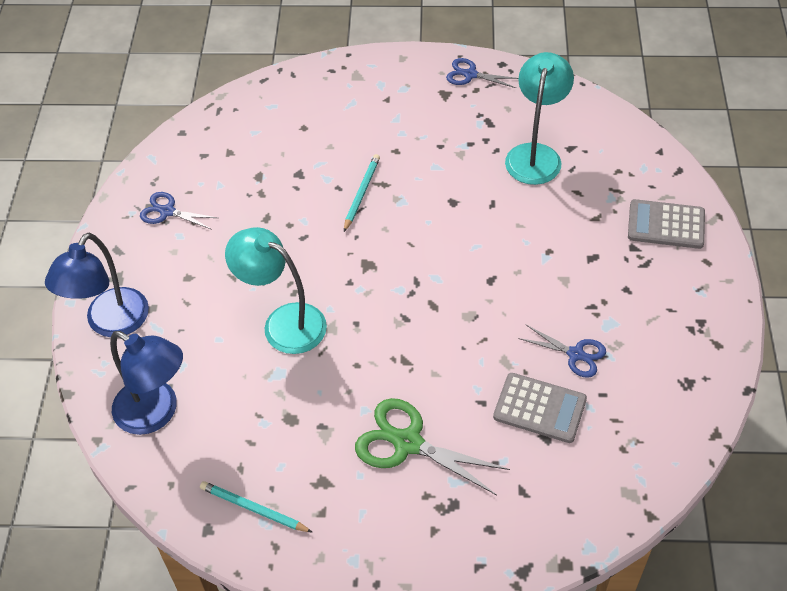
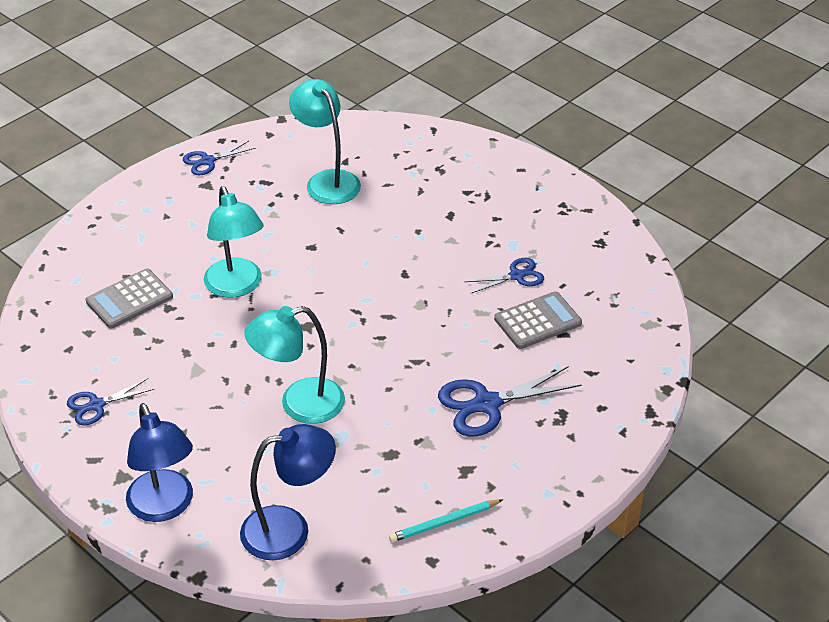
camera: 50 degrees left, 10 degrees down
turquoise pencil [344,154,380,232] -> turquoise lamp [204,186,264,298]
green scissors [355,398,510,495] -> blue scissors [438,366,582,437]
grey calculator [628,199,705,249] -> grey calculator moved to [86,269,173,329]

